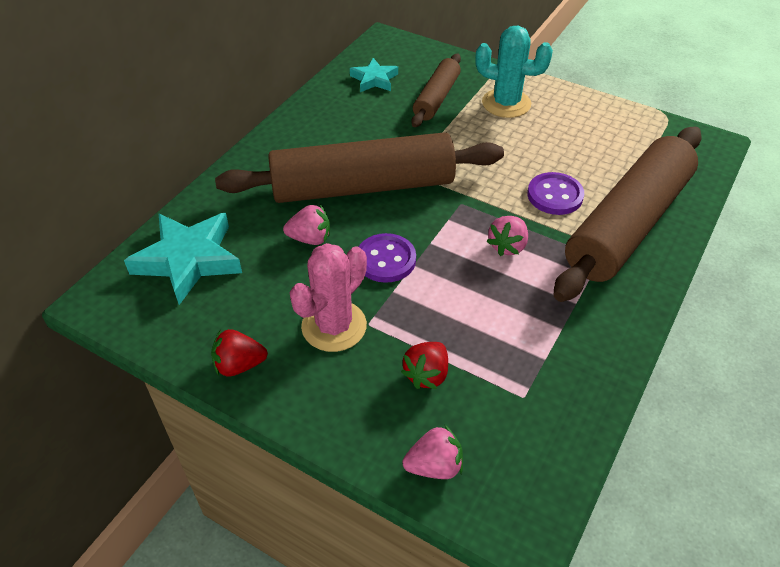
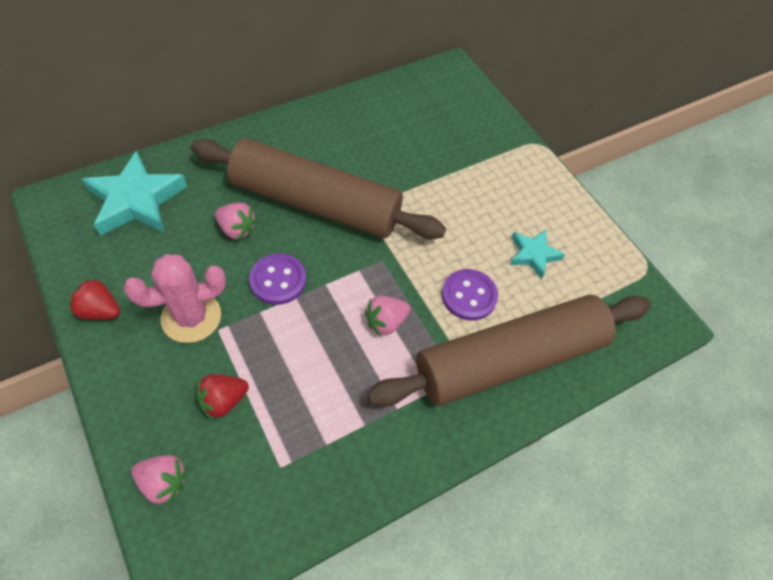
camera: 25 degrees right, 10 degrees up
turquoise star [350,58,398,92] -> turquoise star moved to [510,229,565,279]
brown rolling pin [411,54,461,127] -> none
turquoise cactus [475,26,553,118] -> none

